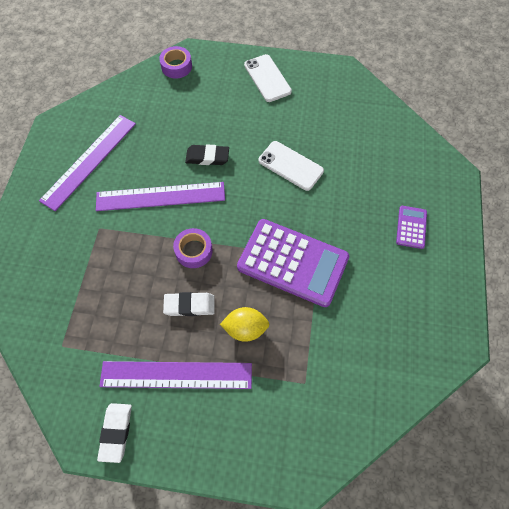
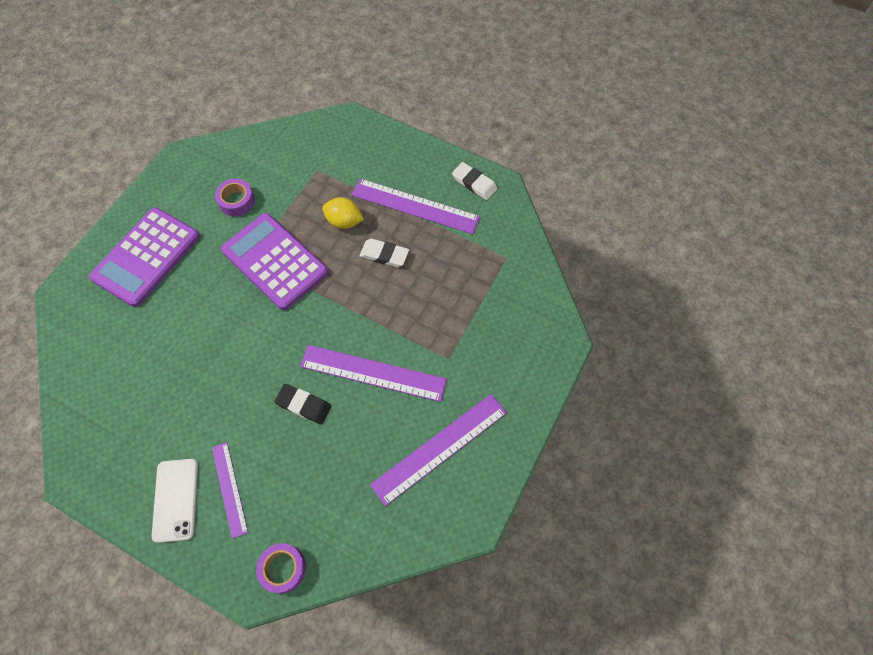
camera: 160 degrees left, 0 degrees up
white eraser [97,403,132,463] -> white eraser turned 75 degrees counterclockwise [452,162,497,200]
purple tape [173,228,213,268] -> purple tape moved to [215,179,255,216]
white phone [258,141,324,191] -> none
purple calculator [396,206,427,249] -> purple calculator [89,207,200,307], size x2.18
none -> purple ruler [212,442,248,539]

